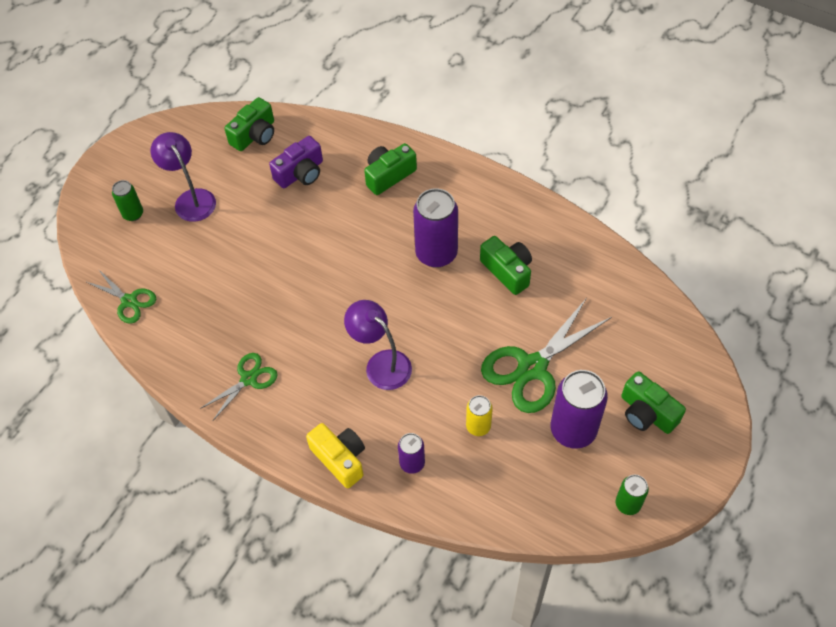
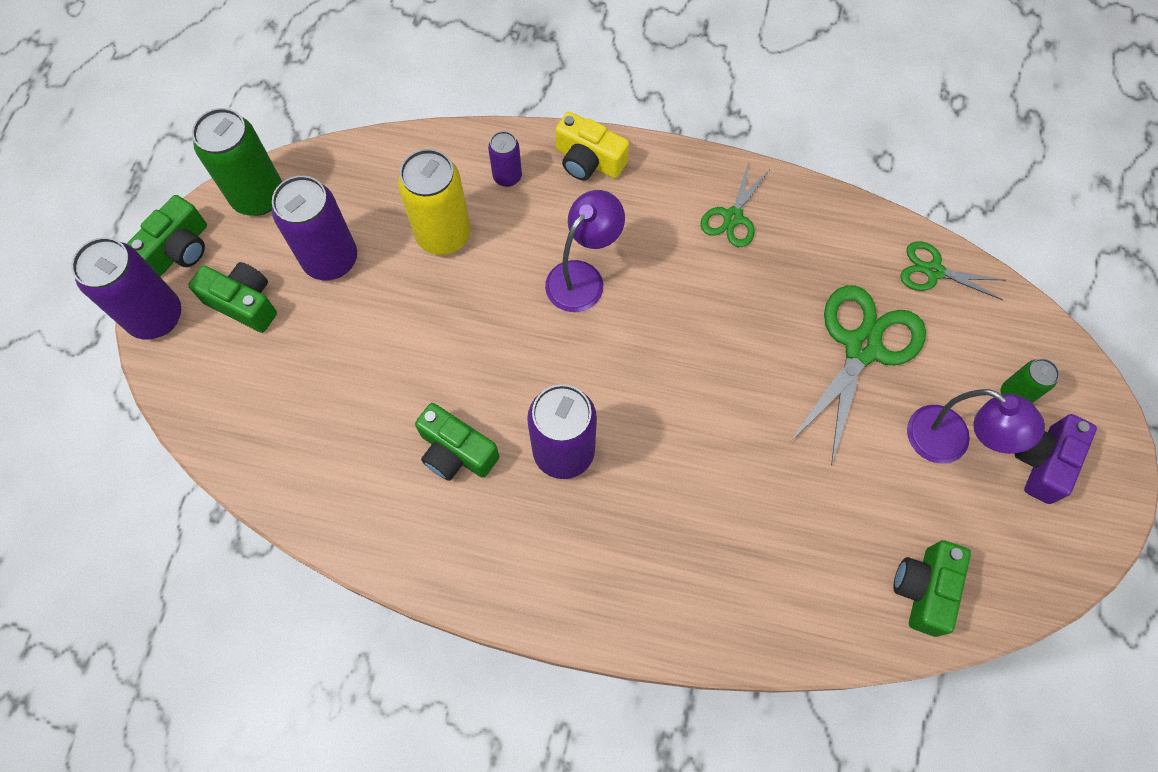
camera: 160 degrees right, 10 degrees up
purple camera [269,136,323,188] -> purple camera moved to [1015,414,1097,504]
purple lamp [344,300,412,390] -> purple lamp turned 75 degrees counterclockwise [545,190,625,312]
green camera [364,143,417,195] -> green camera moved to [127,195,207,276]
yellow can [466,395,493,436] -> yellow can [398,149,471,255], size x1.87
green scissors [481,299,612,413] -> green scissors moved to [790,285,926,466]
green can [616,475,649,515] -> green can [192,108,282,216], size x1.87
none -> purple can [71,237,181,339]

